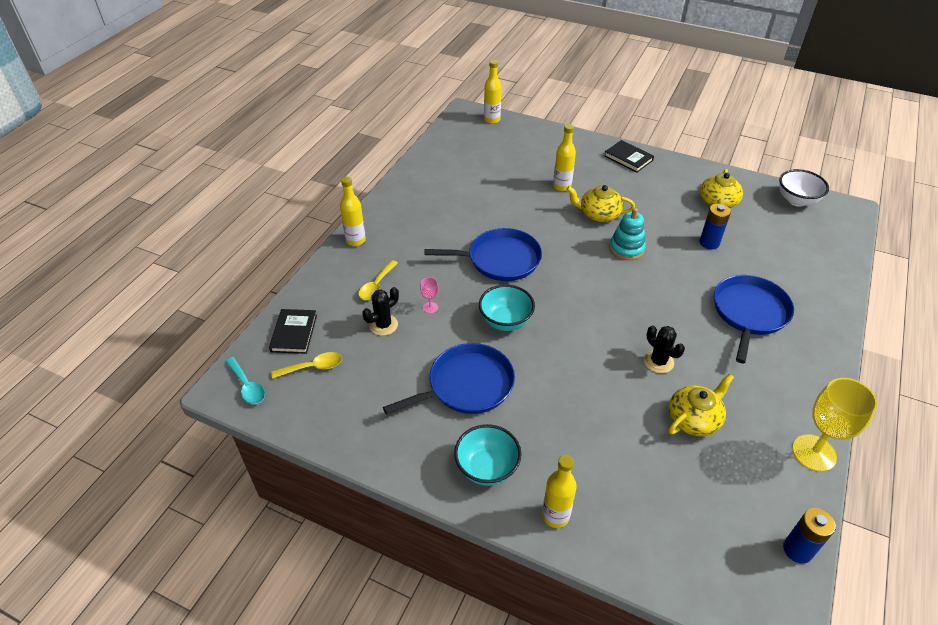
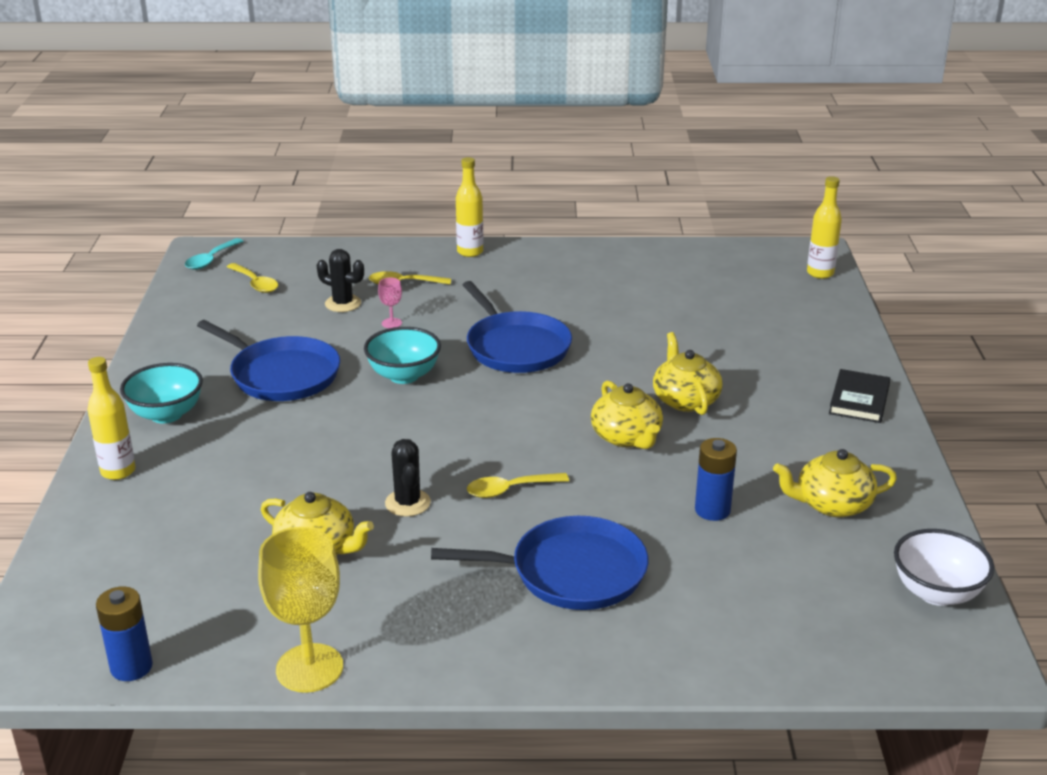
camera: 65 degrees right, 15 degrees down
black book [269,309,317,354] -> none
yellow bottle [553,124,576,191] -> none
turquoise stacking toy [609,208,646,260] -> yellow teapot [591,381,663,449]
black cactus [644,326,685,373] -> black cactus turned 45 degrees counterclockwise [385,439,431,517]
none -> yellow spoon [467,473,569,498]

